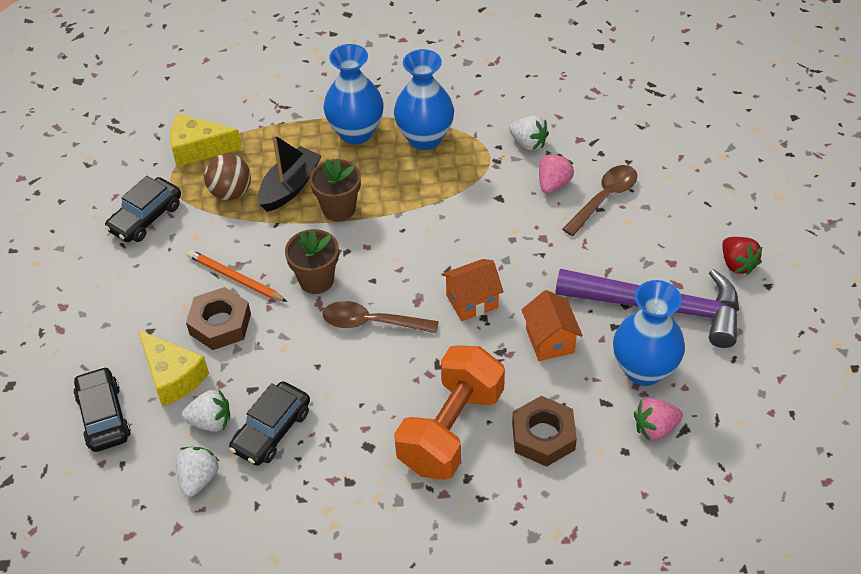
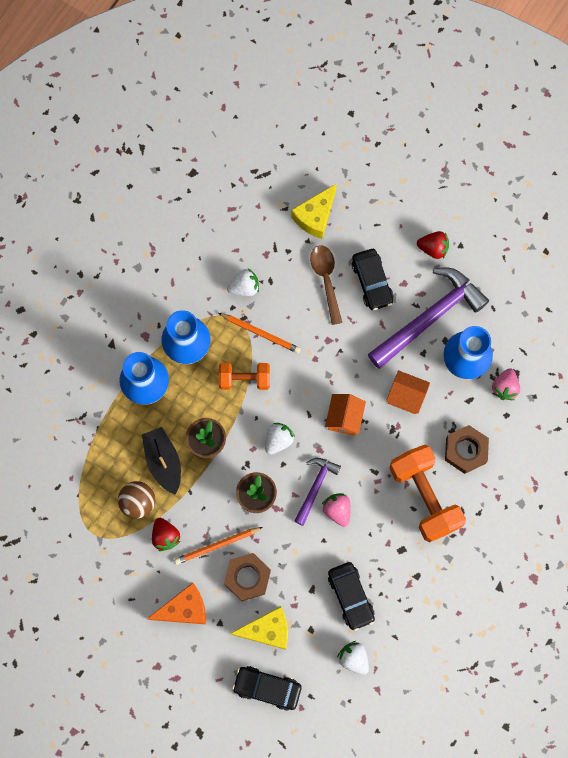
camera: 55 degrees left, 25 degrees up
black car [105,176,181,242] -> black car moved to [352,249,394,310]
yellow cheese [170,114,242,167] -> yellow cheese moved to [291,183,337,239]
white strawberry [182,390,230,432] -> white strawberry moved to [265,423,295,455]
brown spoon [323,301,439,333] -> purple hammer [294,458,341,526]
pink strawberry [539,153,574,194] -> pink strawberry moved to [322,493,351,527]
none -> orange cheese [147,583,206,624]
none -> red strawberry [152,518,181,551]
none -> orange pencil [219,313,301,353]
none -> orange dumbbell [219,363,270,390]

